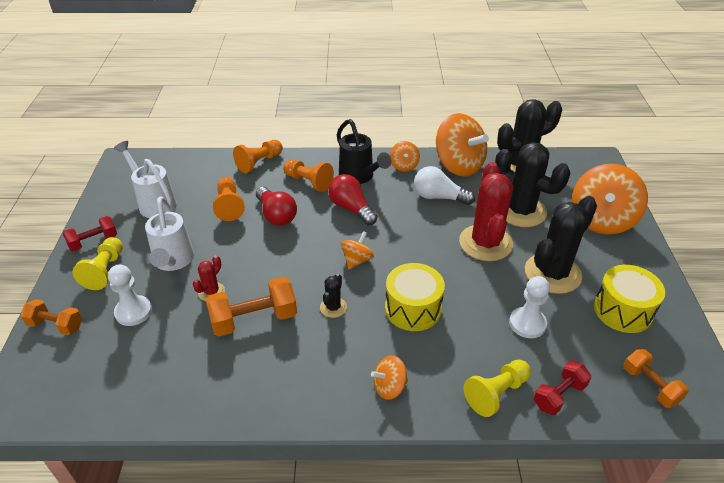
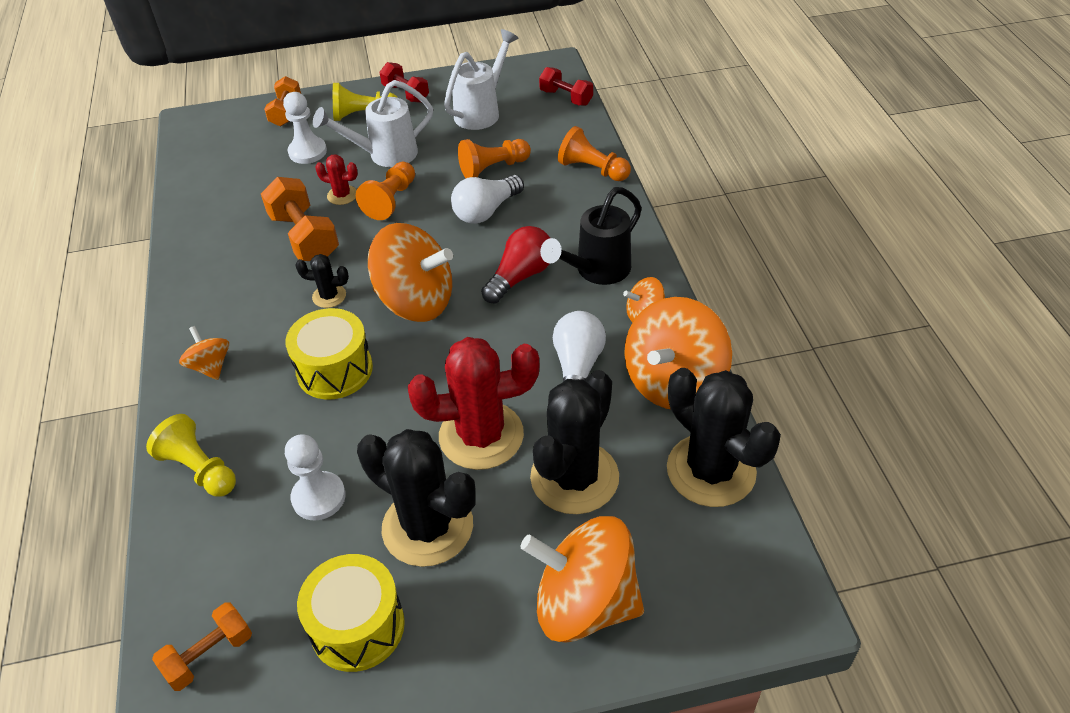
camera: 80 degrees right, 5 degrees up
red light bulb [256,187,297,226] -> white light bulb [451,175,524,224]
orange pawn [283,160,334,192] -> orange pawn moved to [356,162,415,220]
orange spinning top [341,231,374,269] -> orange spinning top [368,223,453,322], size x2.07
red dumbbell [534,361,591,415] -> red dumbbell moved to [539,67,593,106]

